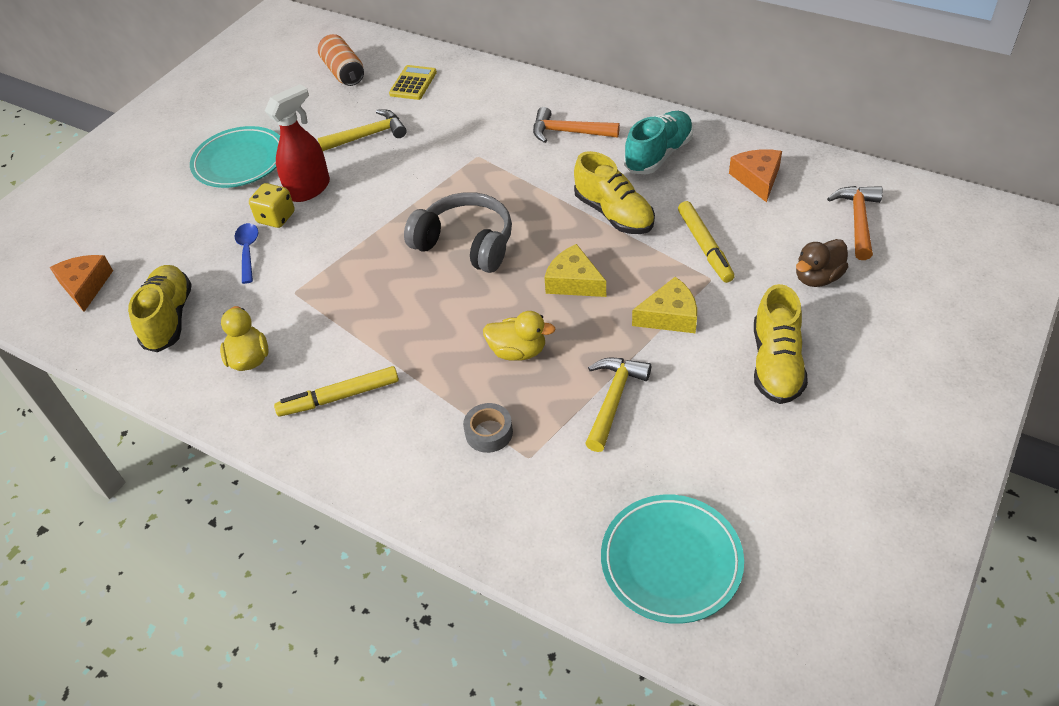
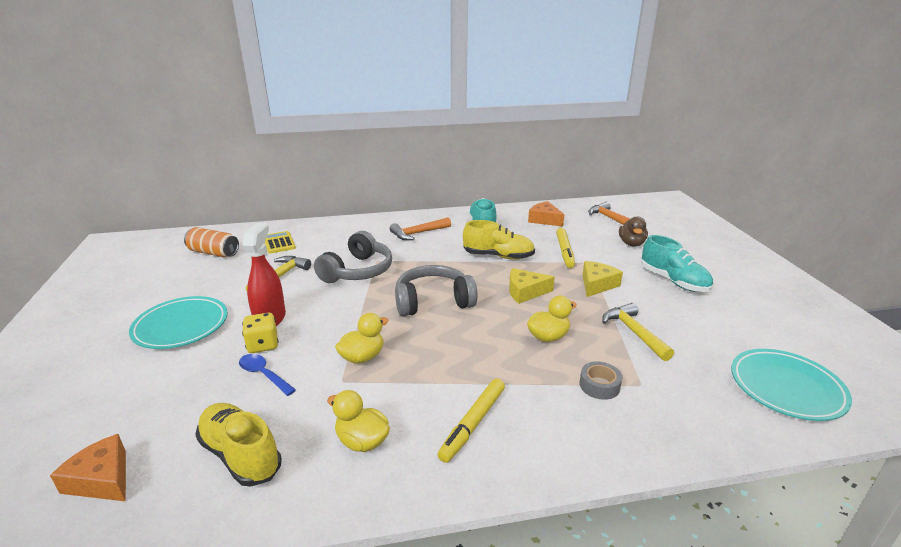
camera: 45 degrees left, 20 degrees down
yellow marker [678,201,734,283] -> yellow marker turned 60 degrees clockwise [556,228,575,268]
yellow shoe [754,284,808,404] -> turquoise shoe [641,235,713,292]
none -> grey headphones [314,231,392,283]
none -> yellow duck [335,313,389,364]

